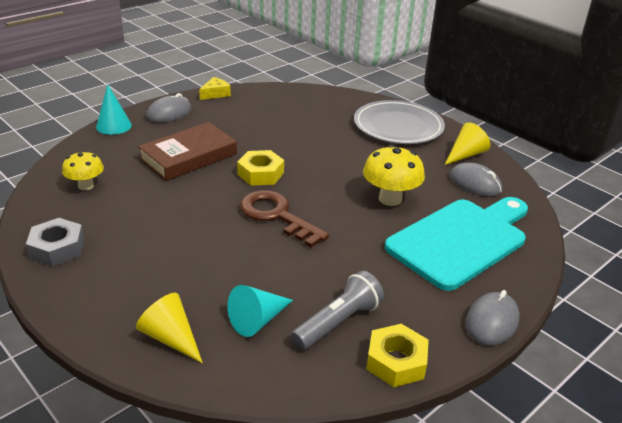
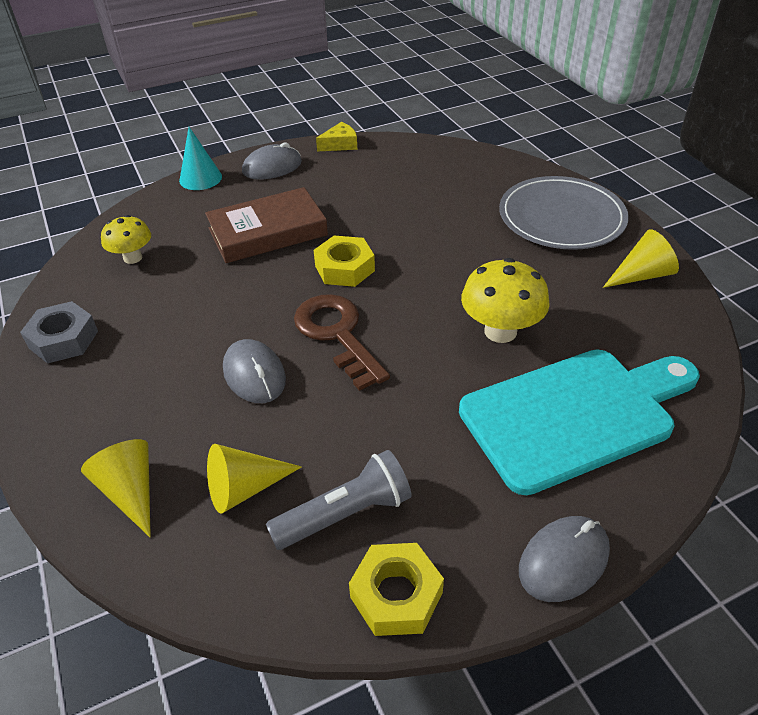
camera: 20 degrees right, 10 degrees up
turquoise cone [227,285,293,337] -> yellow cone [207,444,302,513]
grey mouse [450,162,502,197] -> grey mouse moved to [223,339,286,403]

